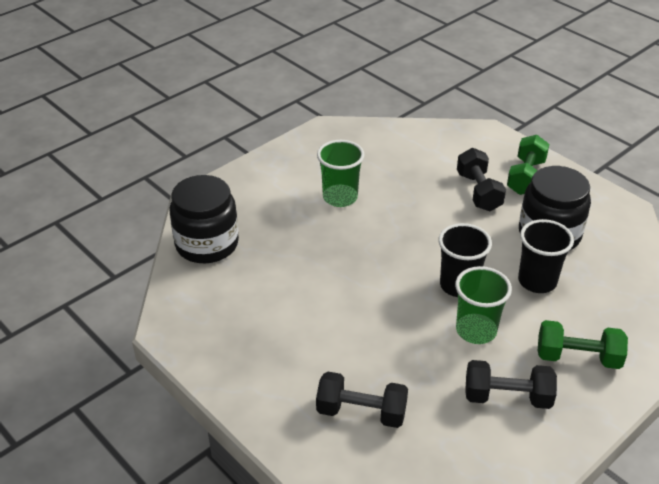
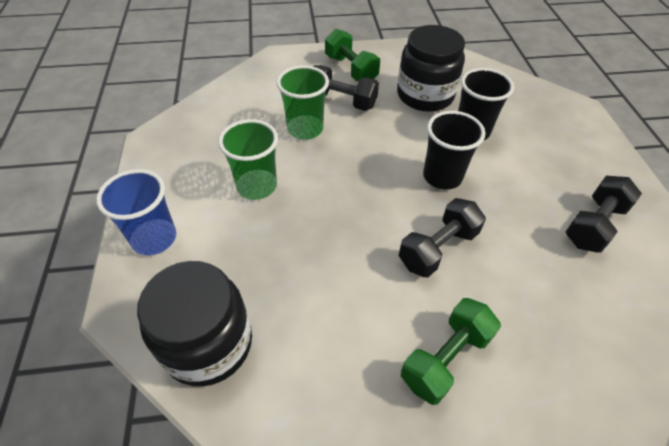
camera: 55 degrees left, 10 degrees up
black dumbbell [316,372,408,428] -> black dumbbell moved to [399,198,486,277]
green cup [455,266,512,344] -> green cup moved to [277,65,329,140]
green dumbbell [538,320,628,369] -> green dumbbell moved to [401,298,501,405]
none -> blue cup [96,169,176,255]

